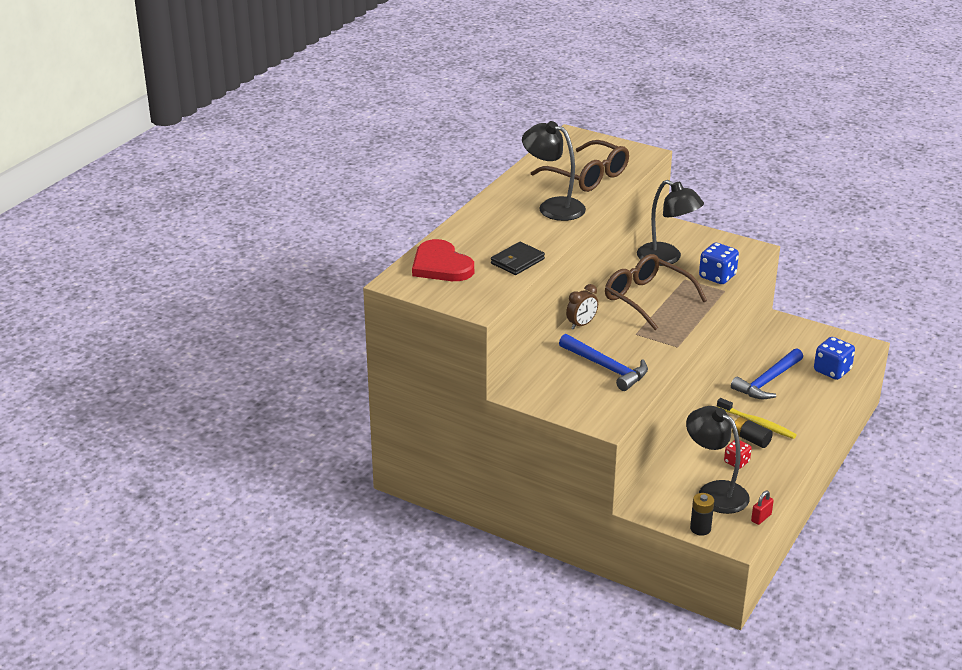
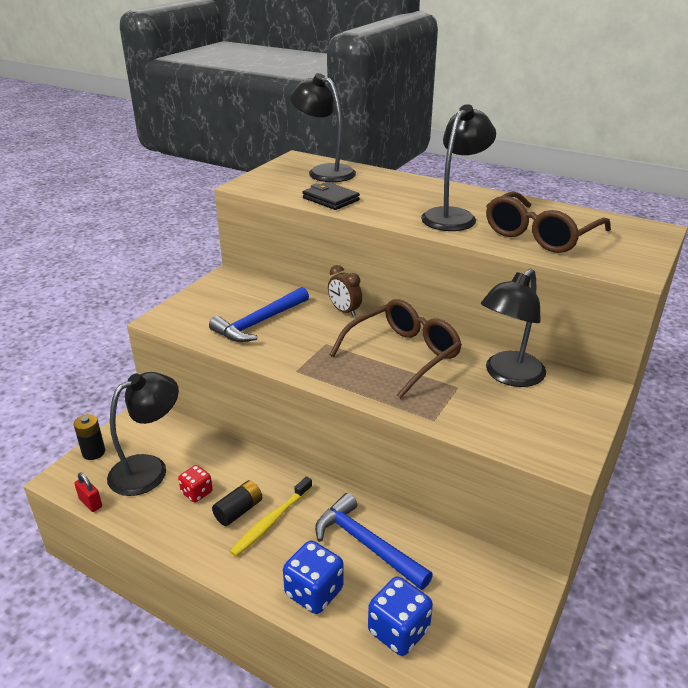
camera: 90 degrees right, 0 degrees up
red heart [412,239,474,281] -> black lamp [290,73,356,182]
blue dice [699,243,739,284] -> blue dice moved to [283,541,344,614]

